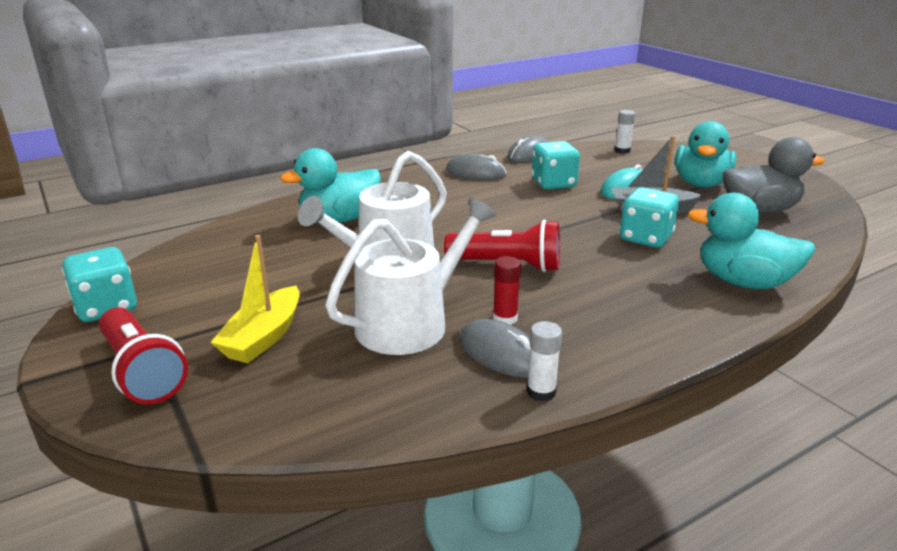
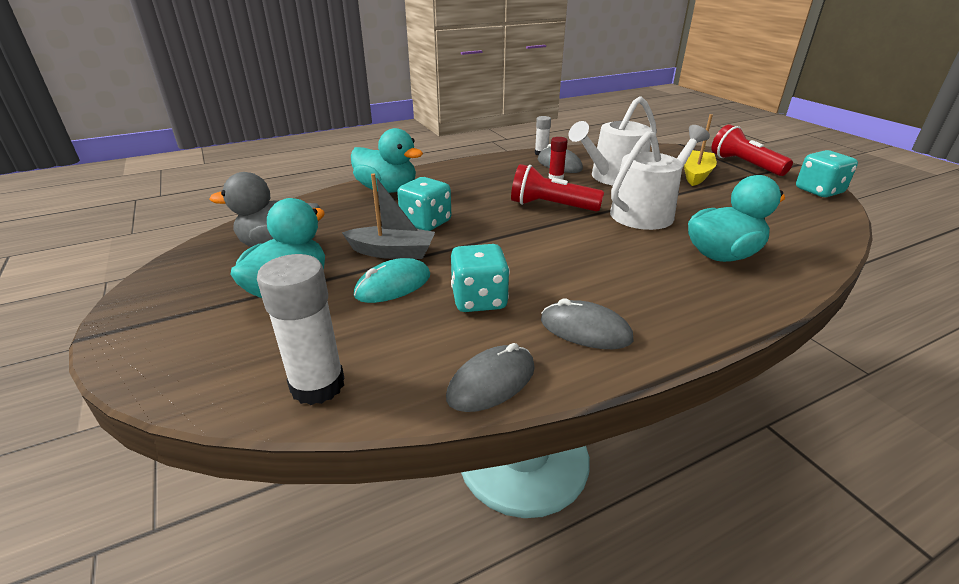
camera: 175 degrees left, 5 degrees up
white glue stick [615,110,635,154] -> white glue stick [257,254,345,405], size x1.87

